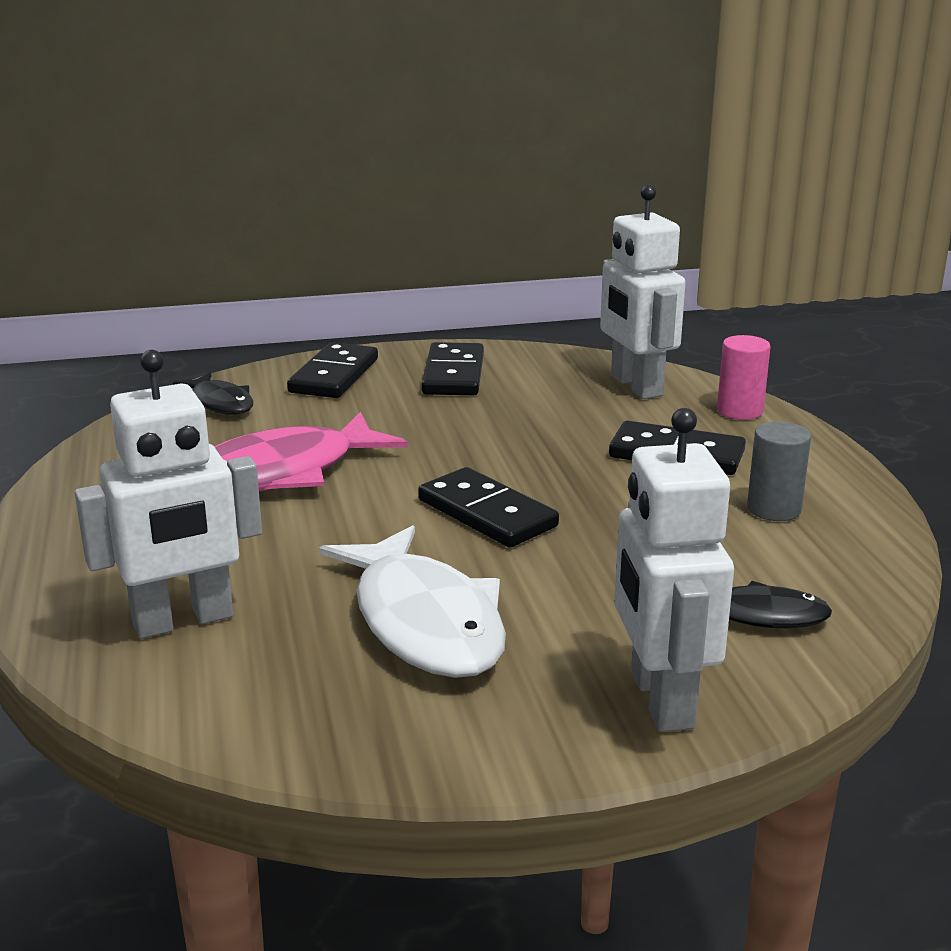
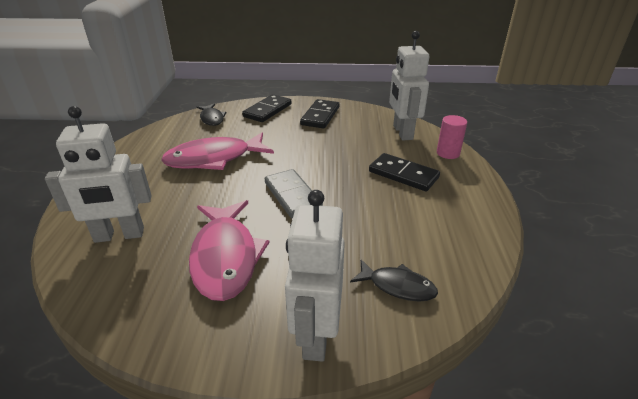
camera: 15 degrees right, 10 degrees up
white fish [319,525,506,678] -> pink fish [189,200,270,301]
black domino [418,467,559,547] -> grey domino [265,169,323,218]
grey cylinder [747,422,811,521] -> none

